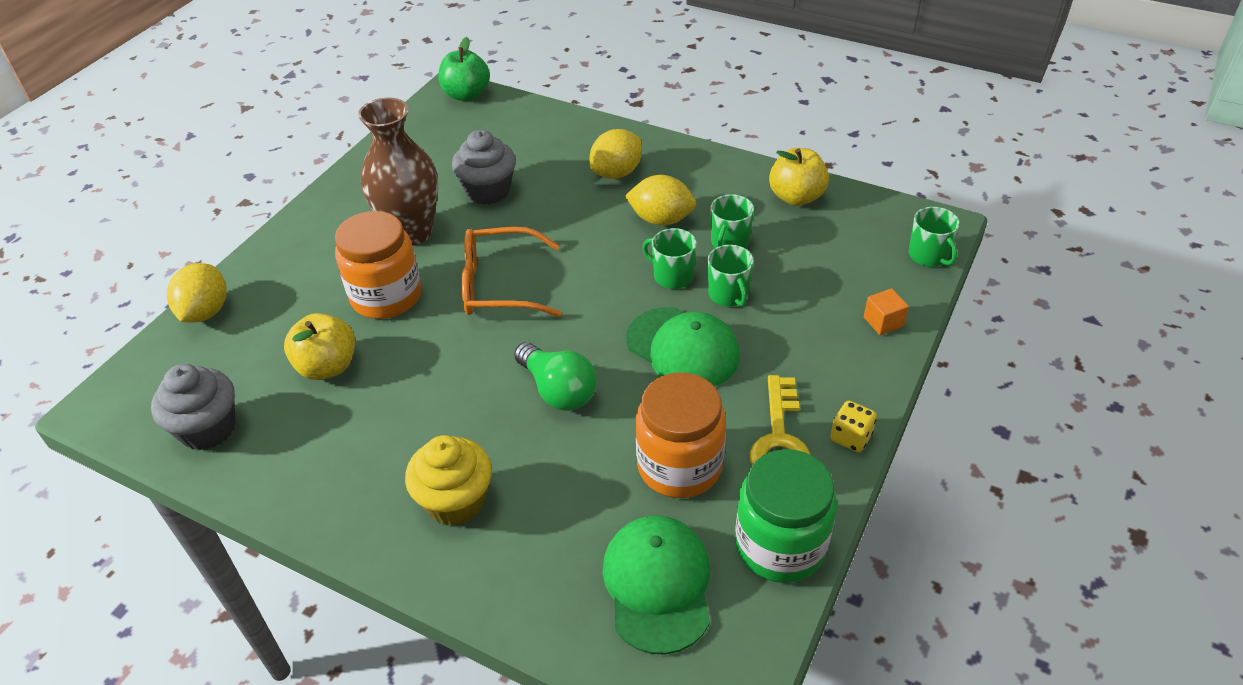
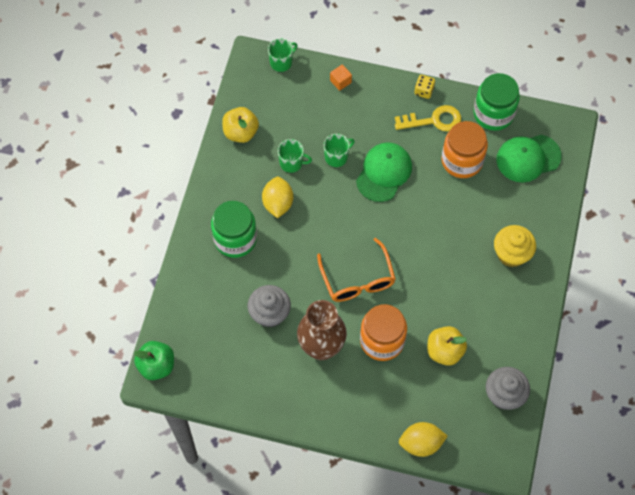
camera: 105 degrees left, 20 degrees up
green light bulb [514,342,597,411] -> none
yellow lemon [589,129,642,179] -> green jar [211,201,257,258]
green mug [642,228,697,289] -> none

